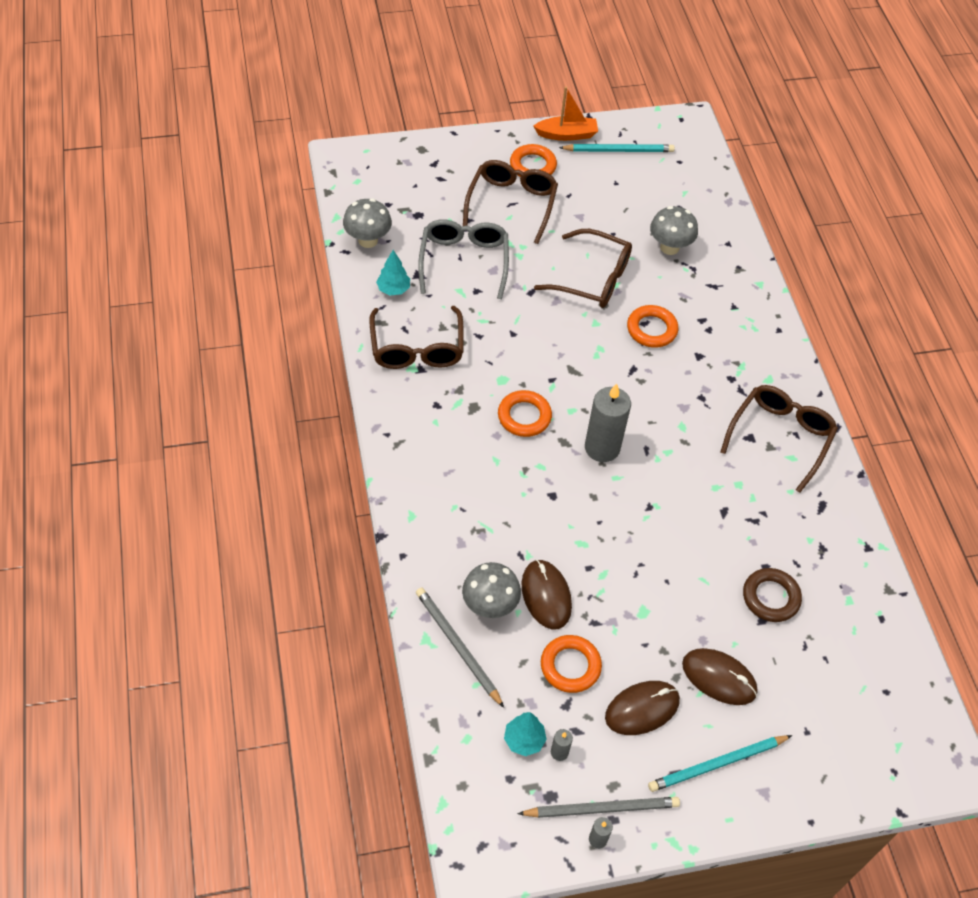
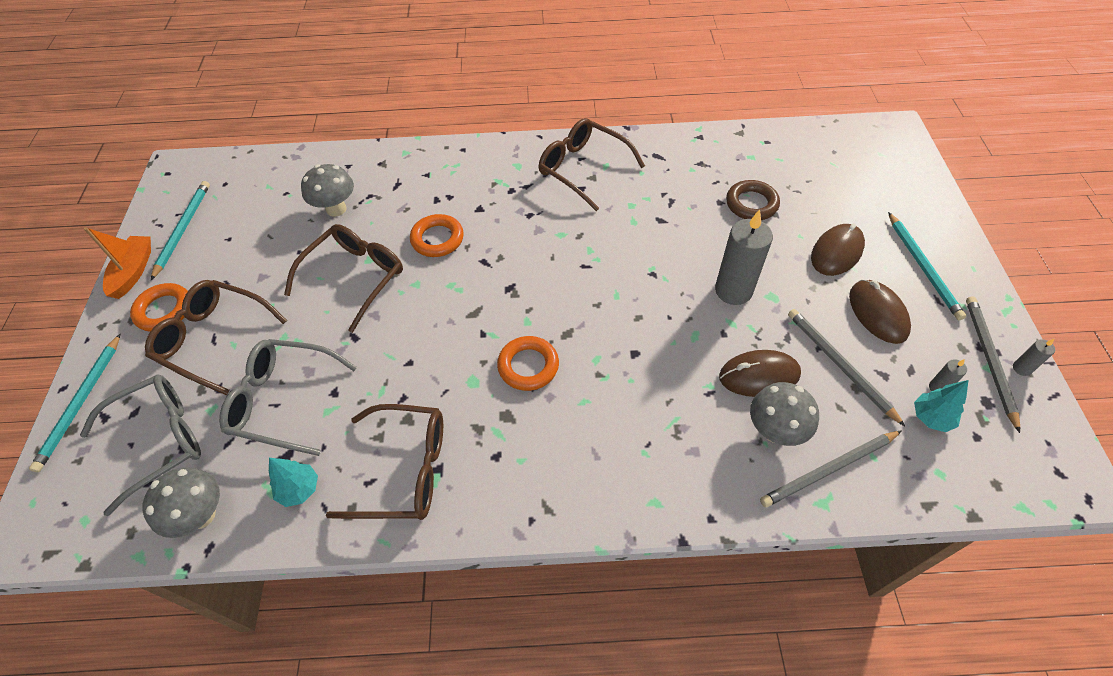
camera: 75 degrees left, 0 degrees up
orange ring [541,635,602,693] -> grey pencil [788,309,905,426]
grey candle [585,383,631,462] -> grey candle moved to [715,209,773,305]
none -> turquoise pencil [29,334,120,472]
none -> grey glasses [80,374,201,516]

